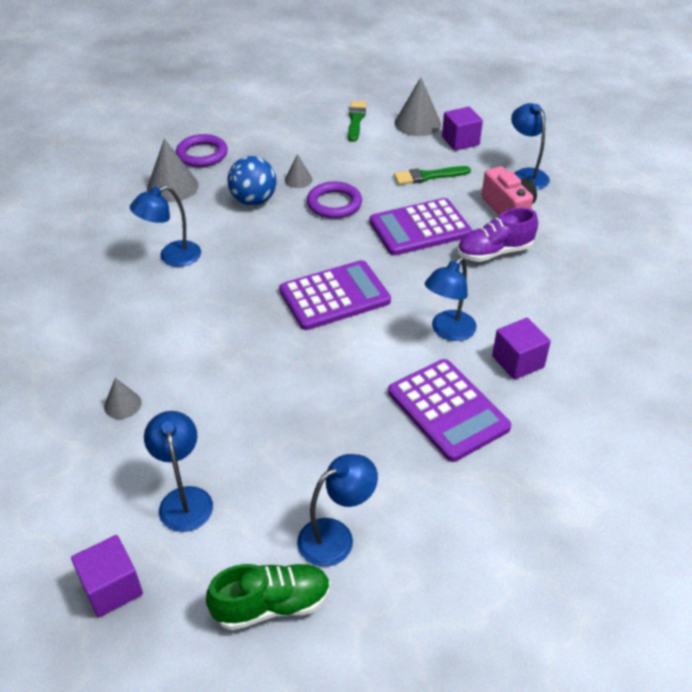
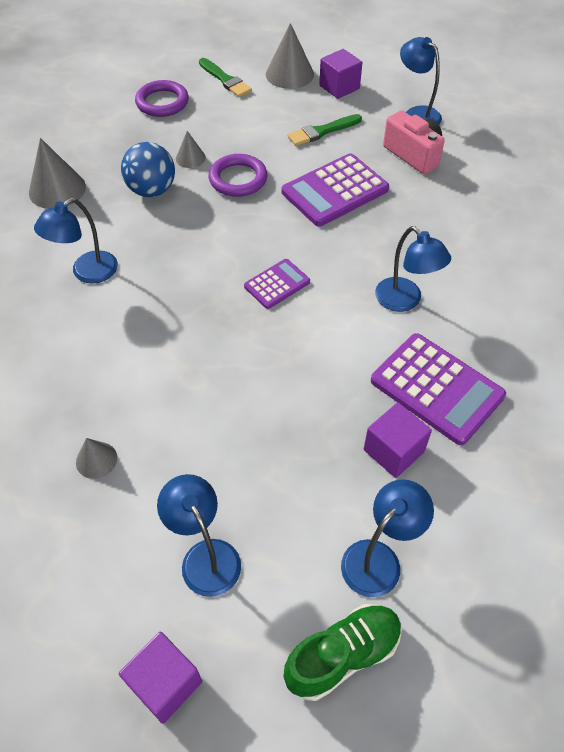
camera: 15 degrees left, 10 degrees up
purple ring [176,134,228,167] -> purple ring moved to [135,80,189,117]
purple calculator [279,260,391,330] -> purple calculator [244,259,310,309], size x0.56
green brush [348,101,367,142] -> green brush turned 150 degrees clockwise [199,58,252,97]
blue lamp [425,257,477,341] -> blue lamp turned 60 degrees counterclockwise [375,226,451,312]
purple shoe [457,208,538,262] -> none
purple cube [492,318,551,380] -> purple cube moved to [364,402,432,478]

